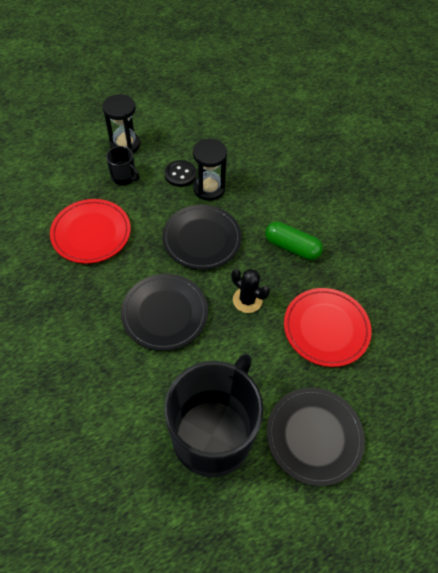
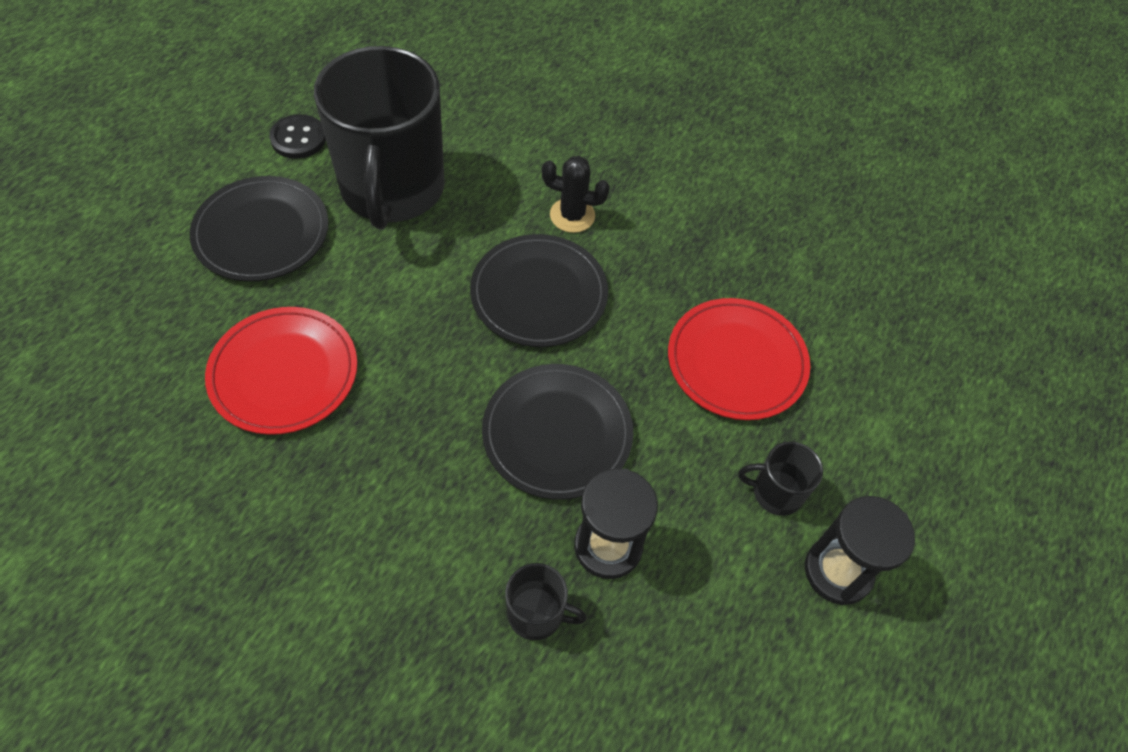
camera: 150 degrees right, 0 degrees up
black button [165,160,197,187] -> black button moved to [269,114,326,159]
black cactus [231,269,270,313] -> black cactus moved to [542,156,610,233]
green capsule [265,222,323,260] -> none
none -> black mug [505,563,587,640]

